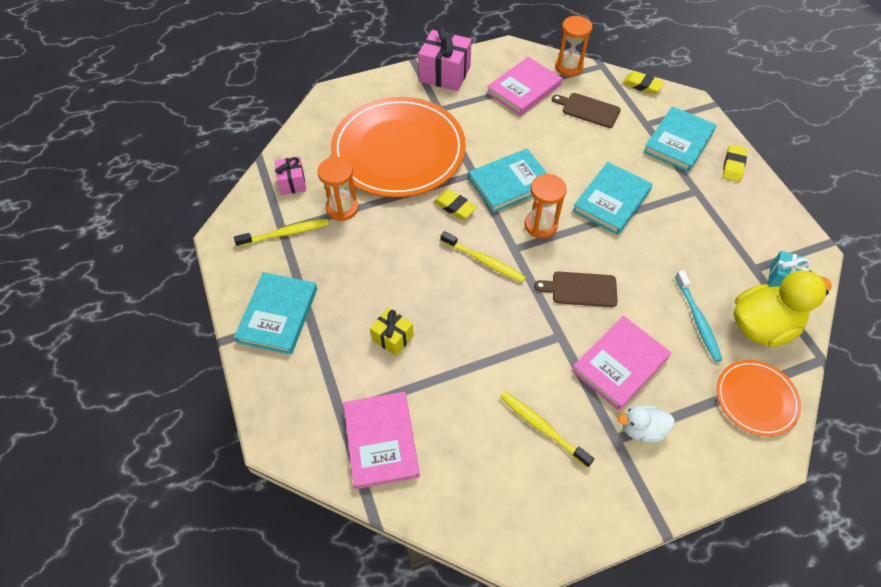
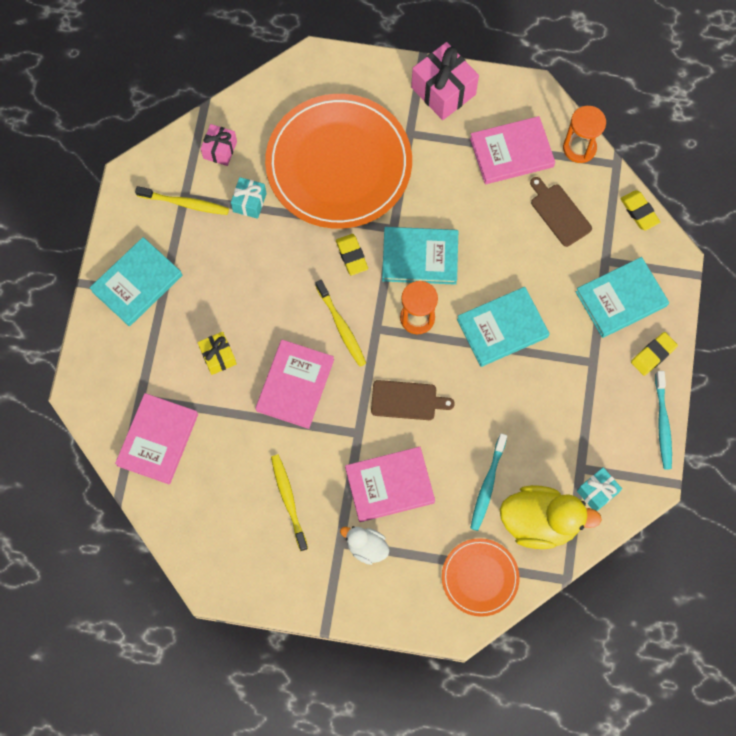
camera: 30 degrees right, 15 degrees up
orange hourglass [317,157,359,221] -> turquoise gift [231,177,266,219]
brown cutting board [534,271,618,307] -> brown cutting board turned 150 degrees clockwise [371,380,455,420]
none -> pink book [255,340,334,429]
none -> turquoise toothbrush [655,371,672,469]

